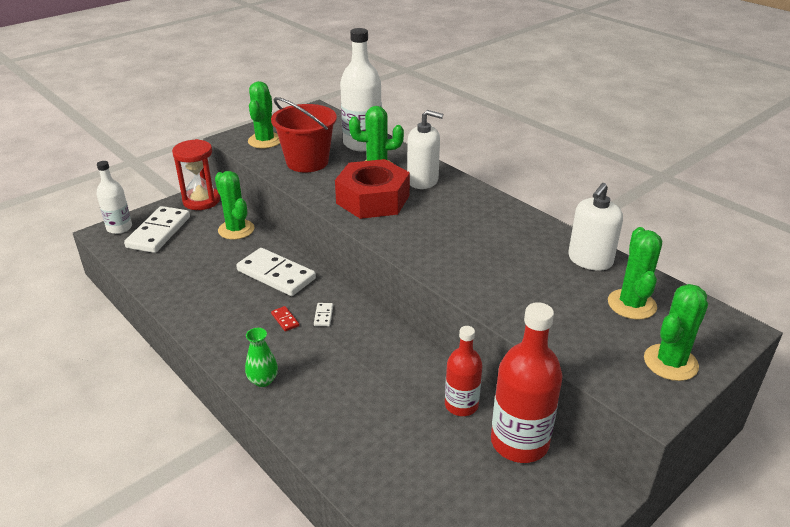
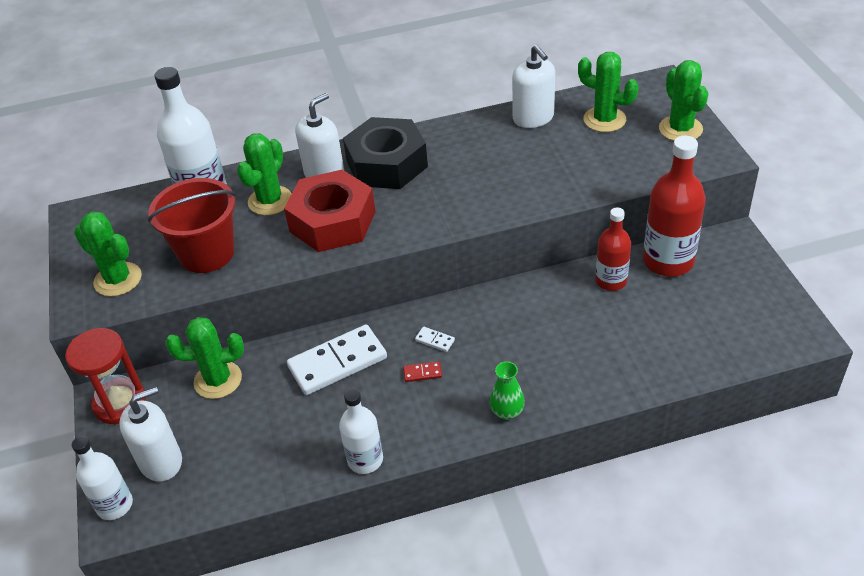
camera: 60 degrees left, 10 degrees up
white domino [124,206,190,253] -> white soap dispenser [119,387,182,482]
none -> white bottle [339,389,383,474]
none -> black nut [343,117,428,189]

